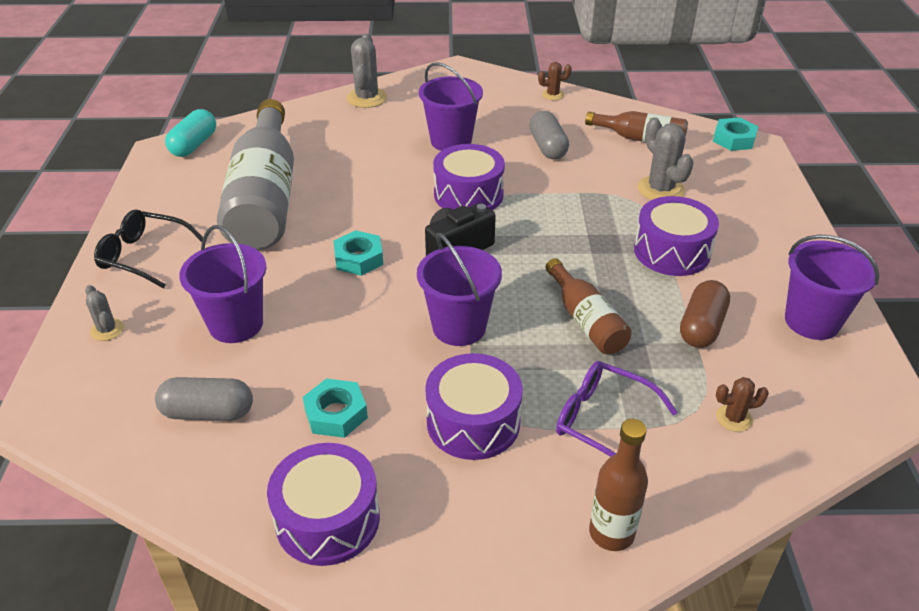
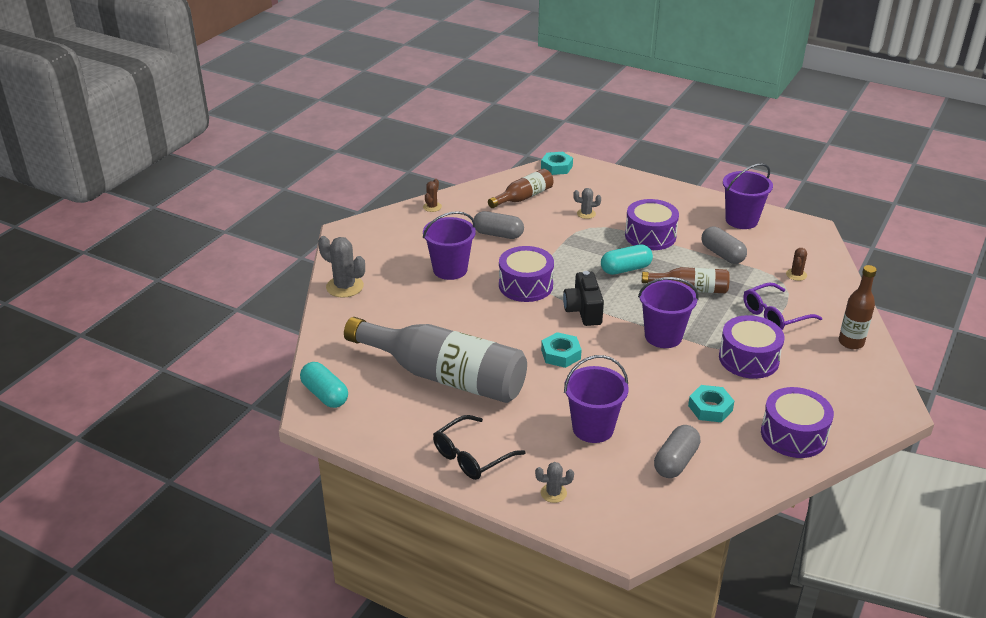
camera: 60 degrees left, 5 degrees down
grey cactus [637,117,694,200] -> grey cactus [573,188,601,219], size x0.56
brown capsule [680,280,730,348] -> grey capsule [702,227,747,264]
none -> turquoise capsule [601,244,653,275]

